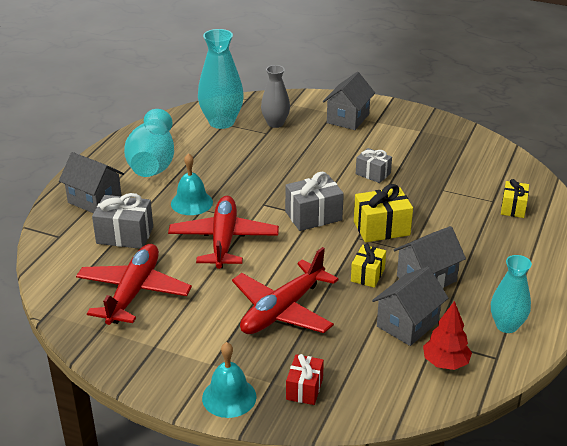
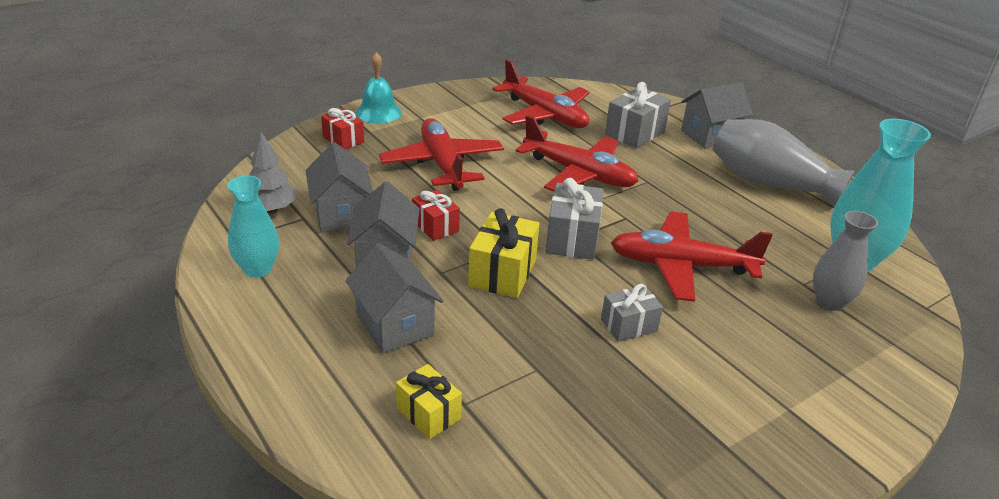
camera: 120 degrees right, 0 degrees up
turquoise vase [124,109,174,177] -> grey vase [713,119,854,206]
turquoise bell [171,153,213,215] -> none
grey house [323,72,375,130] -> grey house moved to [345,243,443,353]
yellow gift [351,244,386,288] -> red gift [412,190,460,241]
red tree [423,301,472,370] -> grey tree [249,132,296,213]
none -> red plane [611,211,773,302]

